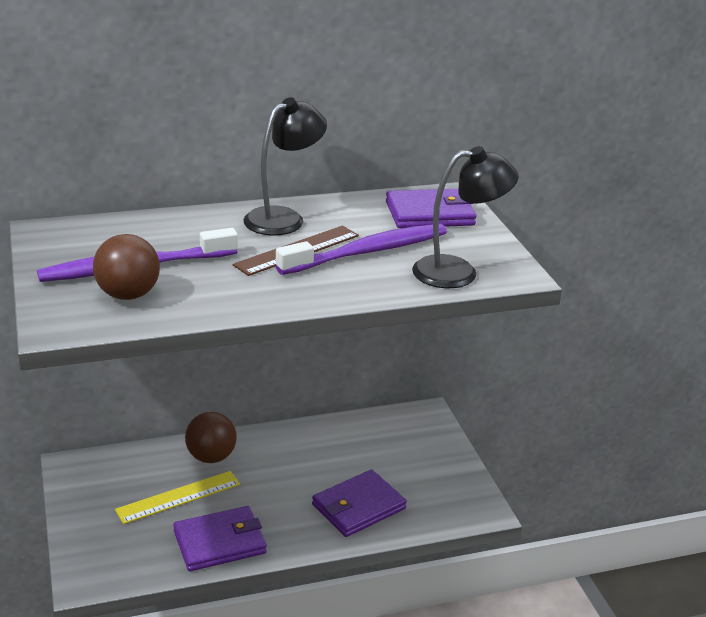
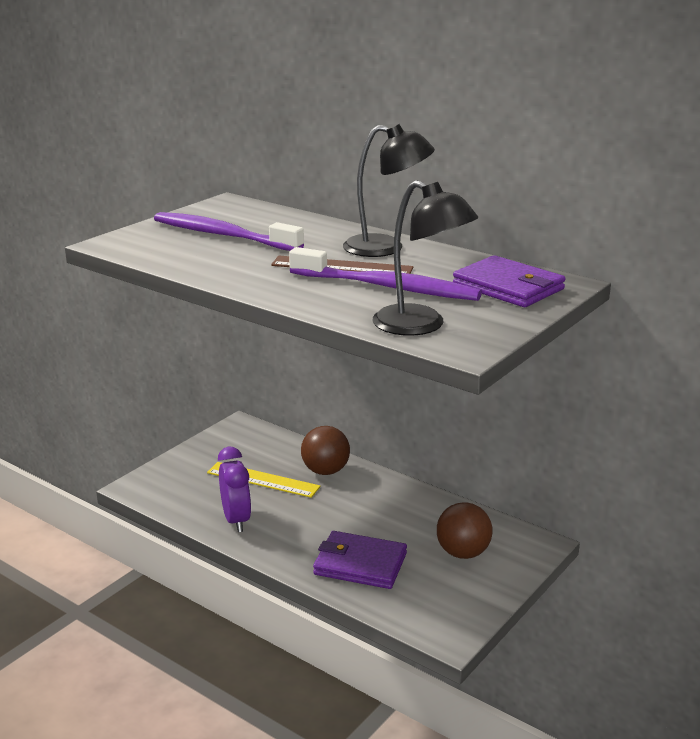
camera: 55 degrees right, 5 degrees down
brown ball [93,234,160,300] -> brown ball moved to [437,502,493,559]
purple wallet [173,506,267,571] -> purple clock [218,447,251,532]

